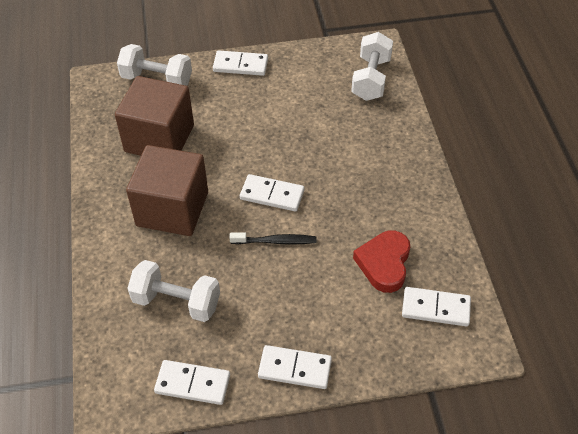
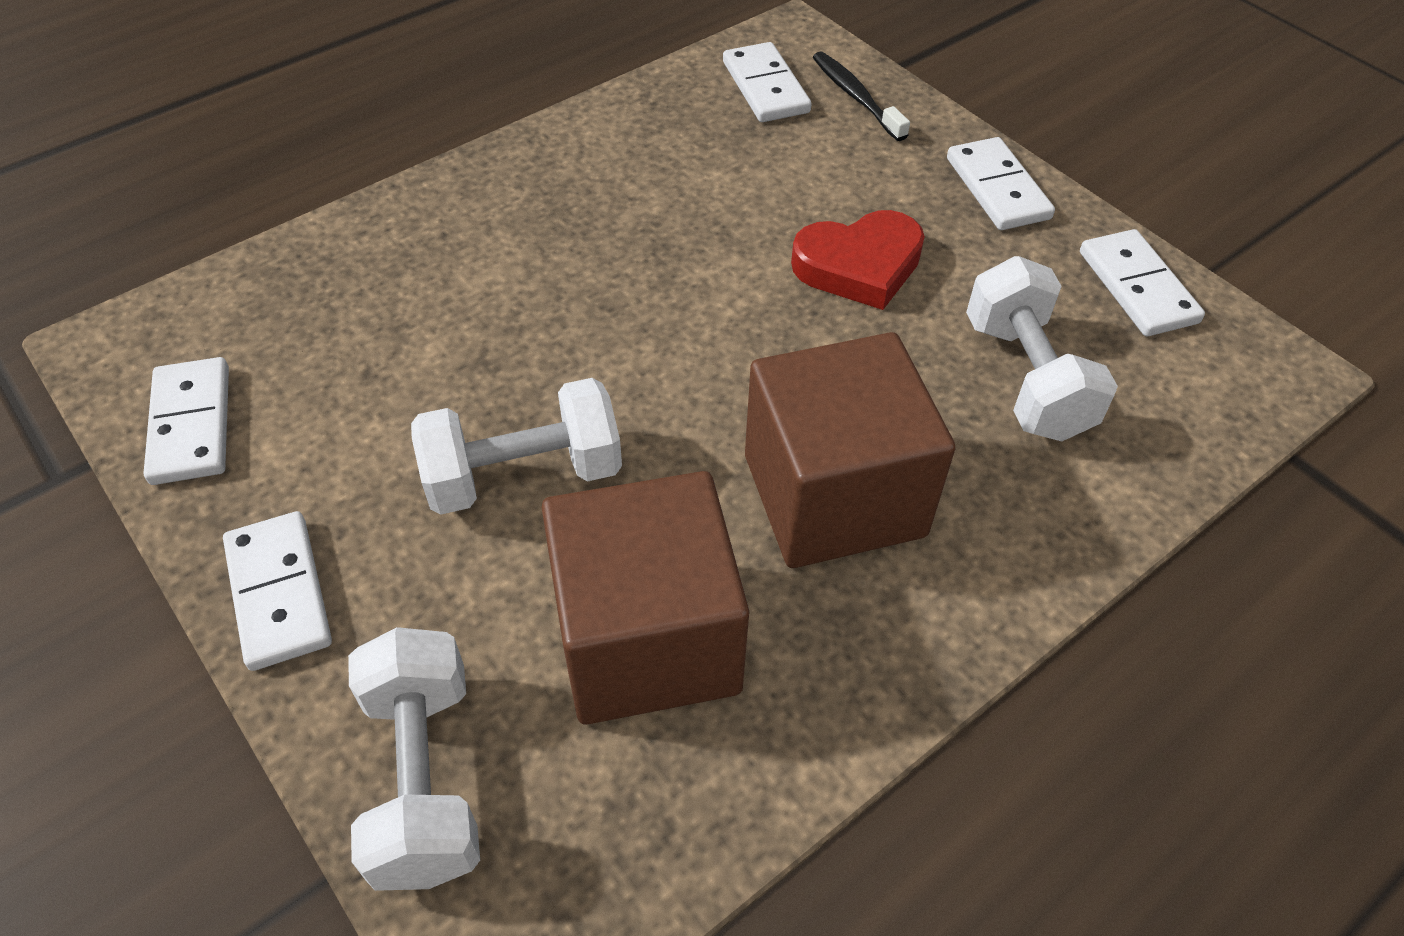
camera: 120 degrees left, 0 degrees up
black toothbrush [229,233,317,245] -> black toothbrush moved to [813,52,910,141]
white domino [240,174,304,211] -> white domino moved to [144,357,229,485]
white dumbbell [351,32,393,101] -> white dumbbell moved to [411,378,622,515]
red heart [353,230,410,293] -> red heart moved to [791,210,925,310]

